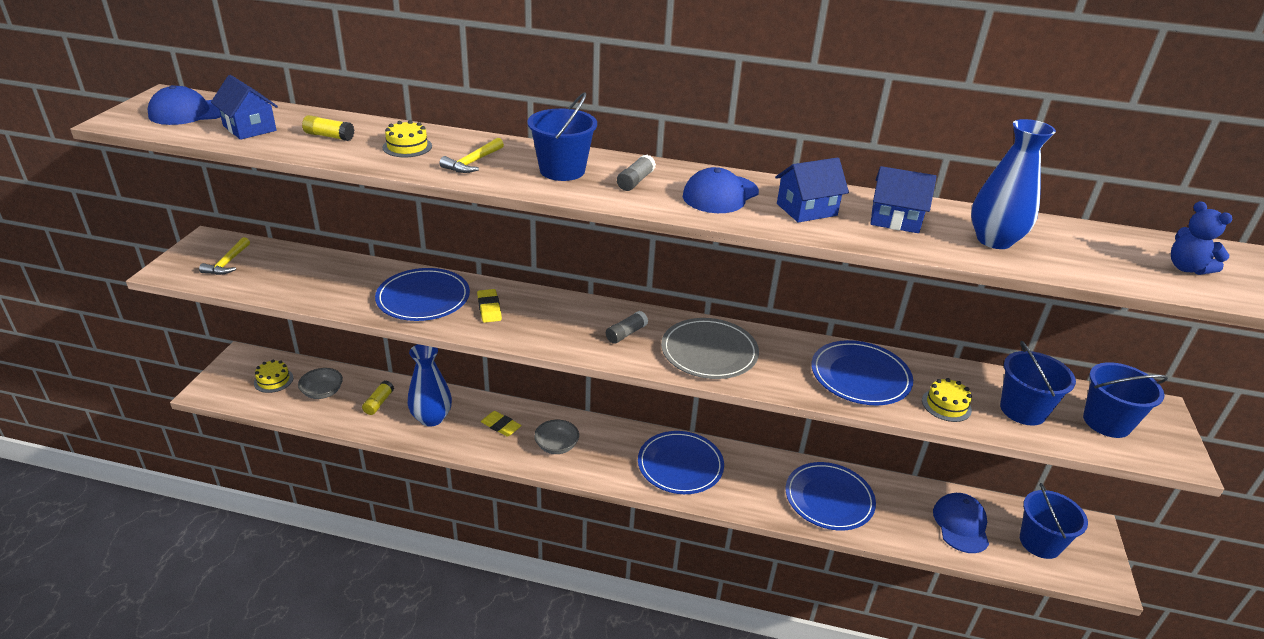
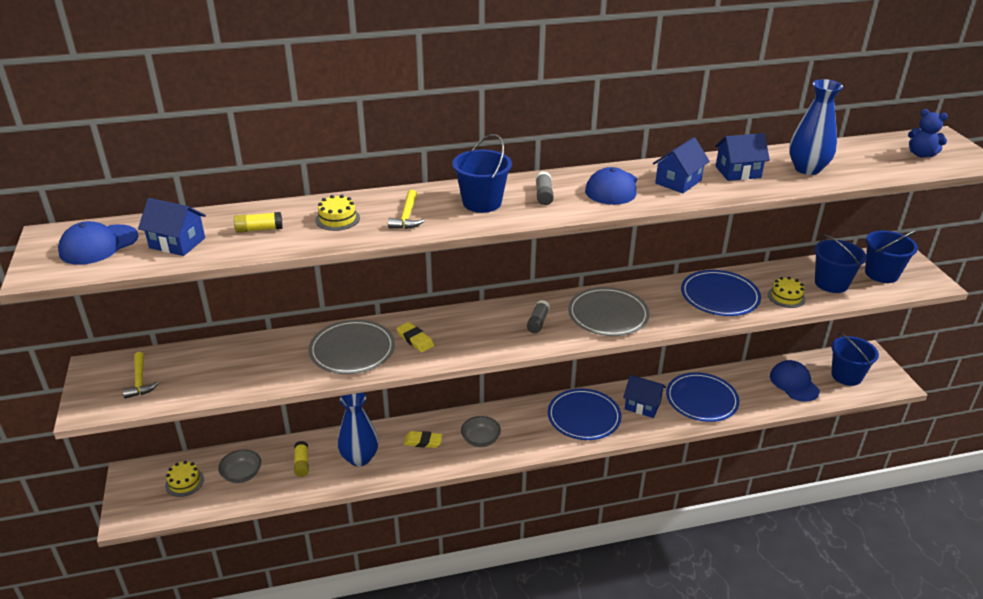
camera: 25 degrees left, 0 degrees up
blue plate [375,268,470,321] -> grey plate [309,319,395,374]
none -> blue house [623,375,666,418]

